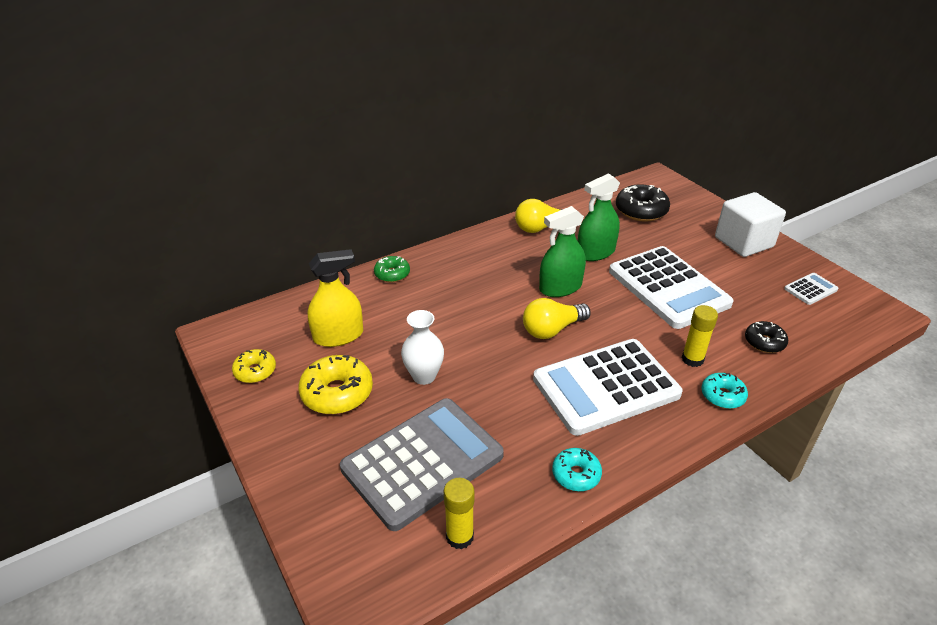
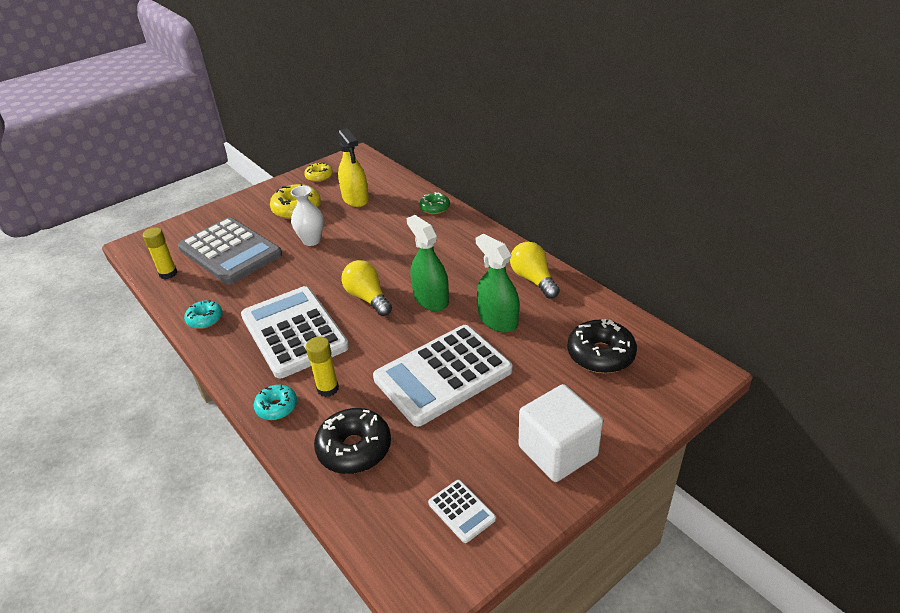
camera: 85 degrees right, 0 degrees up
black donut [745,321,788,353] -> black donut [314,408,391,474], size x1.66

